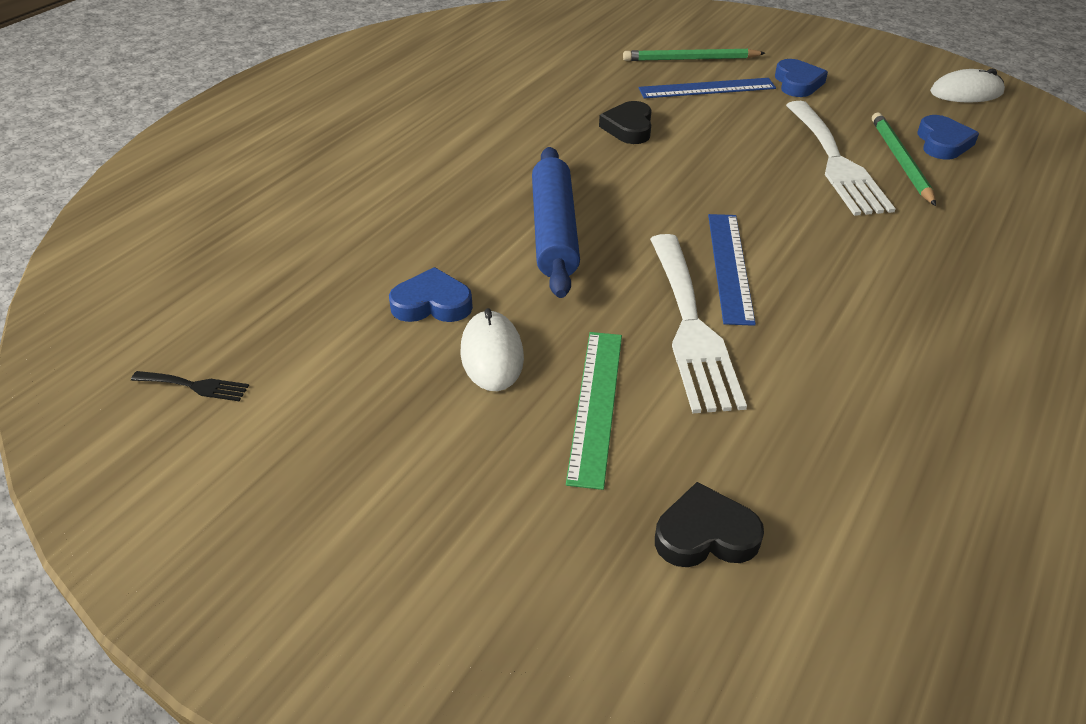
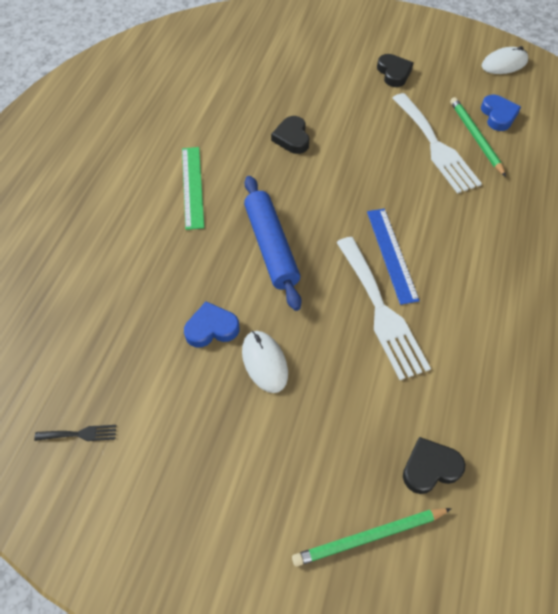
camera: 15 degrees left, 15 degrees up
green ruler [566,332,622,490] -> green ruler moved to [182,147,204,230]
green pencil [623,49,765,61] -> green pencil moved to [292,508,452,567]
blue ruler [639,78,776,98] -> none
blue heart [775,59,828,97] -> black heart [377,54,413,87]

